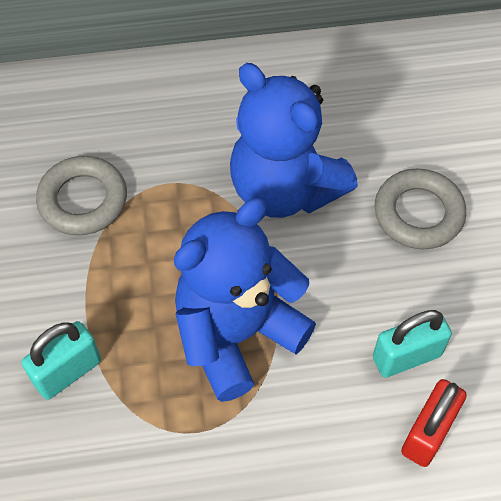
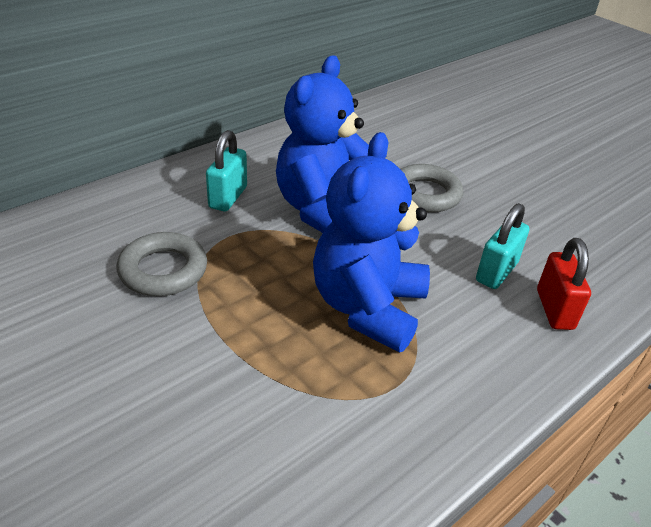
camera: 35 degrees left, 20 degrees down
turquoise padlock [22,321,101,400] -> turquoise padlock moved to [206,130,247,211]
blue teddy bear [230,63,358,218] -> blue teddy bear turned 105 degrees clockwise [276,55,369,233]

